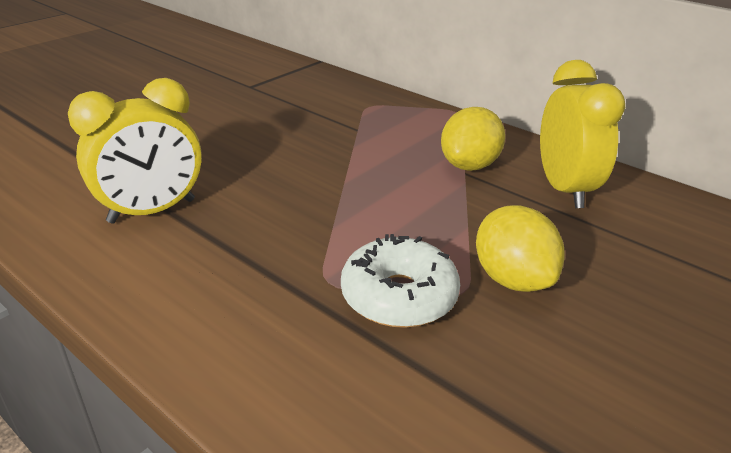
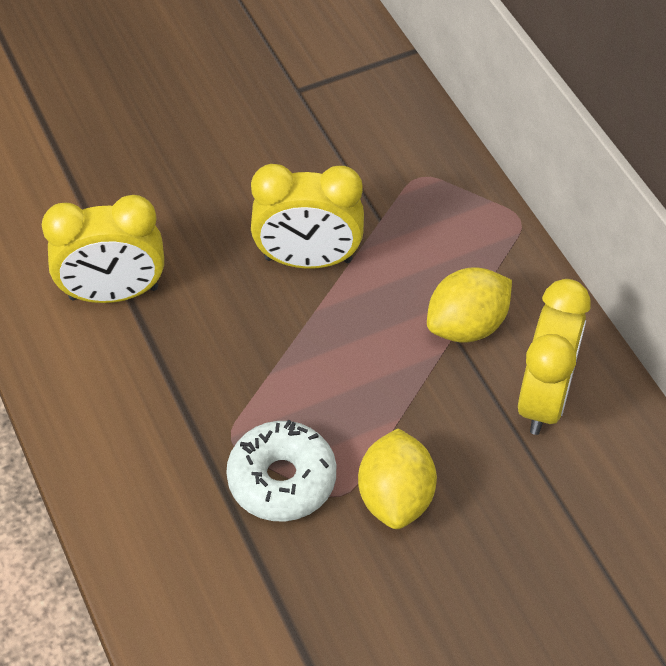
camera: 25 degrees right, 20 degrees up
none -> yellow clock [251,164,364,269]

